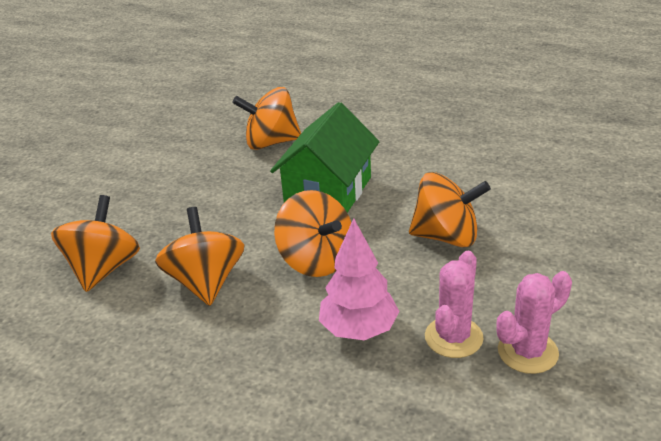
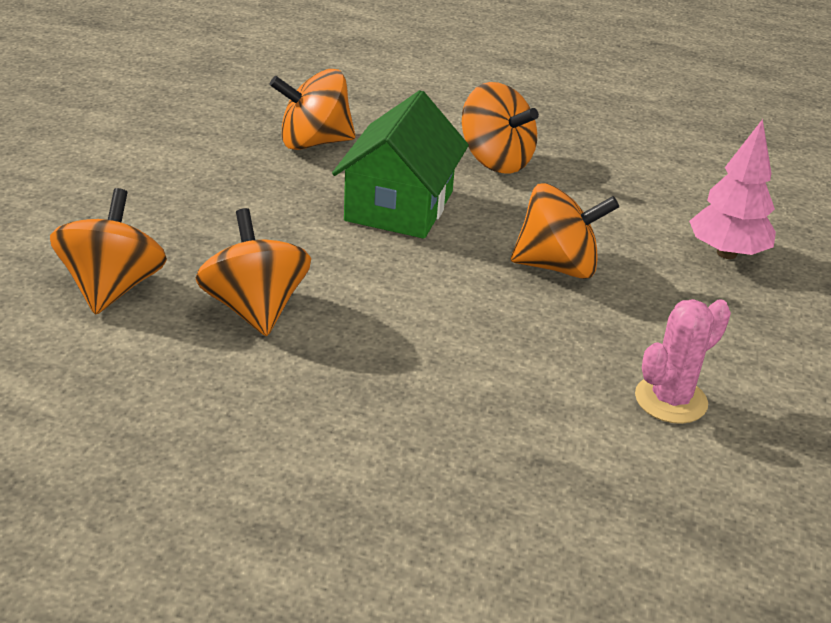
camera: 10 degrees left, 0 degrees up
orange spinning top [274,190,351,277] -> orange spinning top moved to [462,82,539,173]
pink tree [319,218,399,340] -> pink tree moved to [689,119,776,259]
pink cactus [425,251,484,358] -> none

